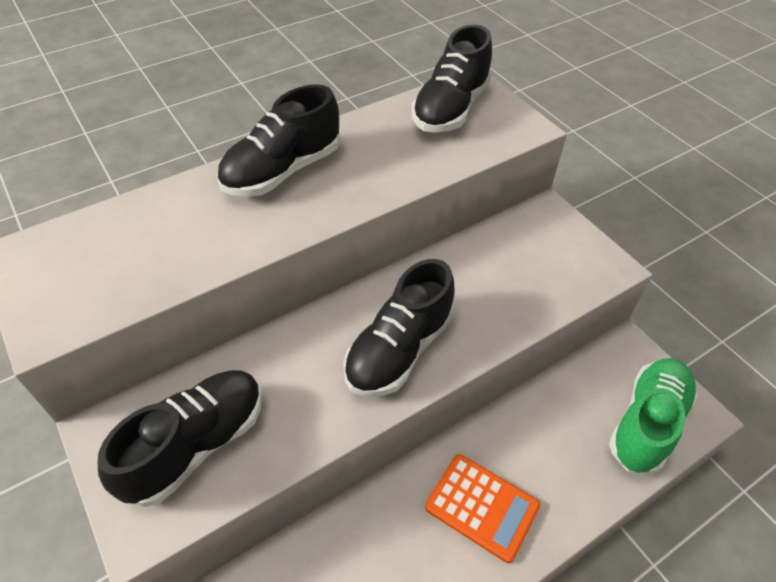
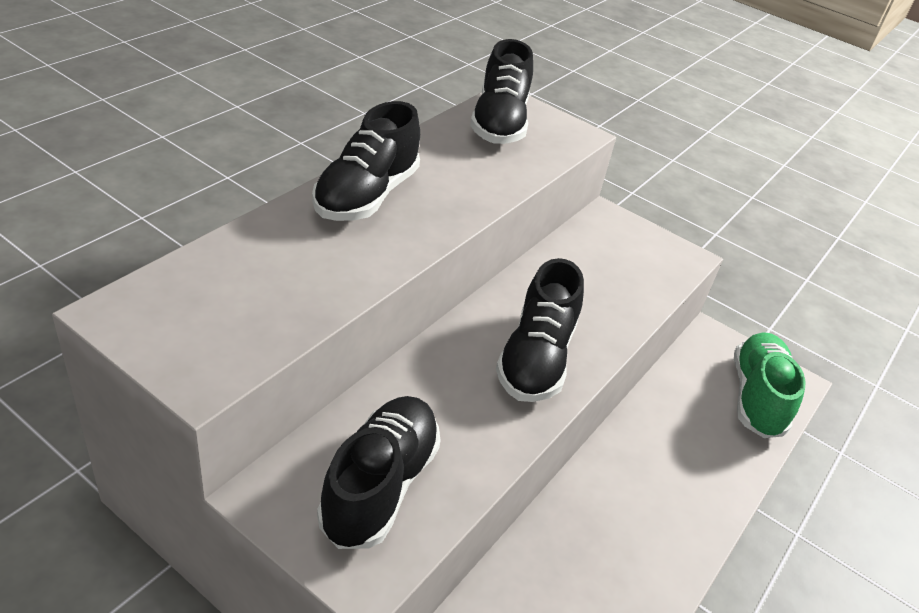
camera: 25 degrees left, 10 degrees down
orange calculator [425,454,540,563] -> none

